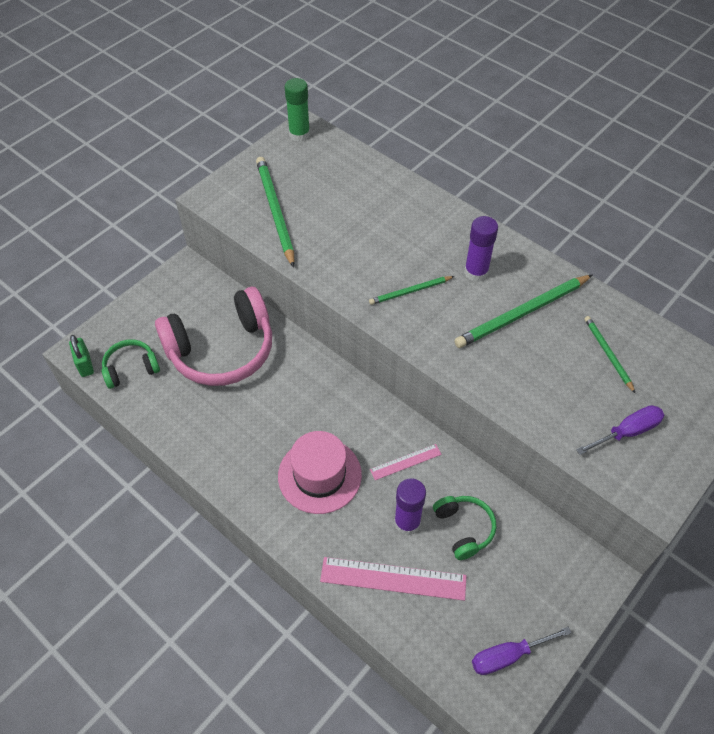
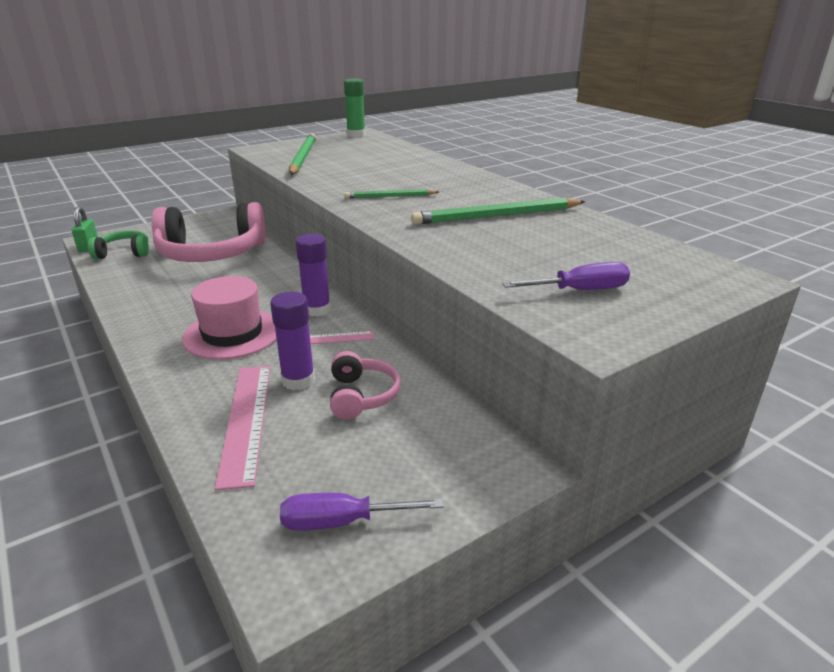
camera: 15 degrees right, 25 degrees down
pink ruler [320,557,466,601] -> pink ruler turned 60 degrees clockwise [215,366,271,490]
green headphones [433,496,496,560] -> pink headphones [330,351,401,420]
purple glue stick [464,216,498,282] -> purple glue stick moved to [296,234,331,317]
green pencil [584,316,635,393] -> none

